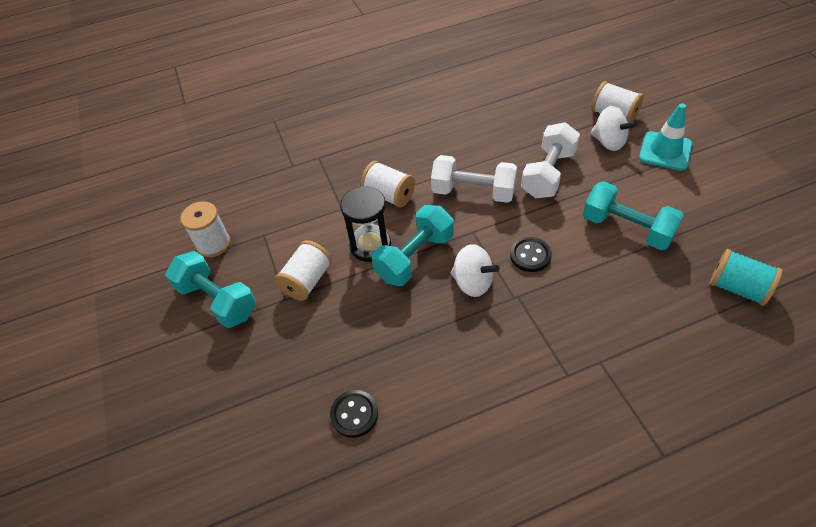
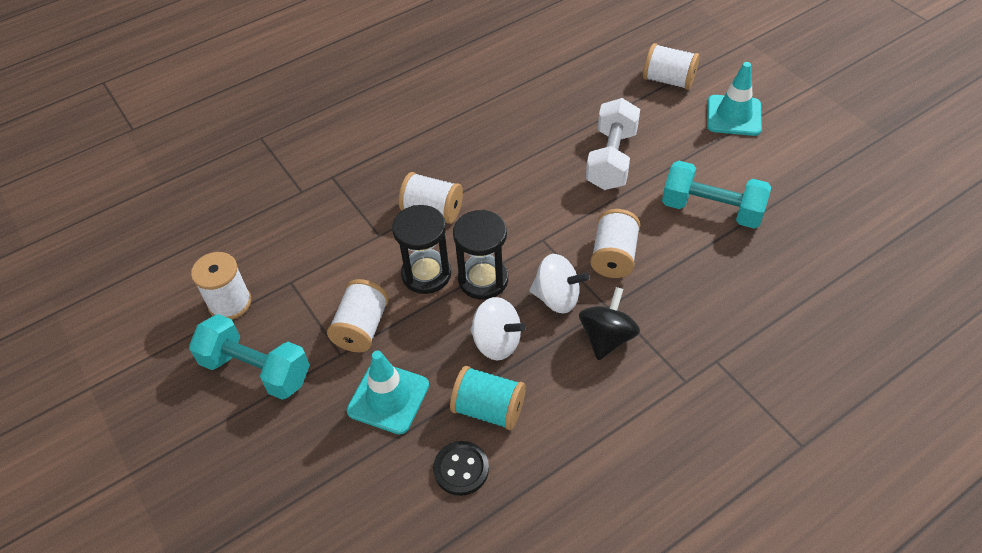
camera: 15 degrees left, 0 degrees up
turquoise dumbbell [372,205,454,286] -> black hourglass [453,210,508,299]
white dumbbell [431,155,517,203] -> none
black button [510,237,552,272] -> white spool [590,209,640,278]
white spinning top [590,106,637,151] -> white spinning top moved to [470,297,526,360]
turquoise spool [710,249,782,306] -> turquoise spool moved to [450,366,526,430]
none -> turquoise traffic cone [347,351,429,435]
none -> black spinning top [579,287,640,360]

